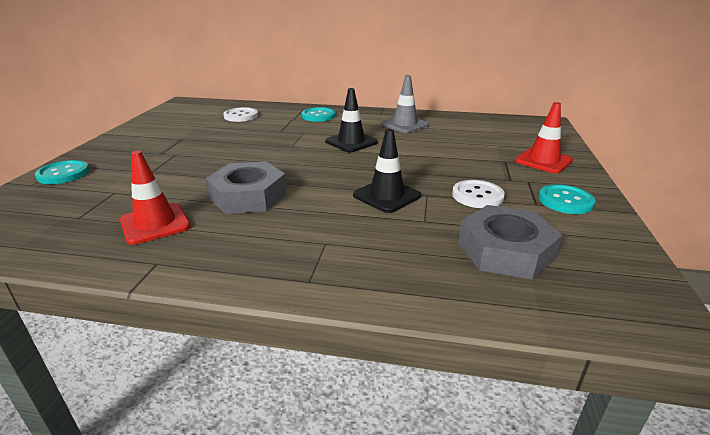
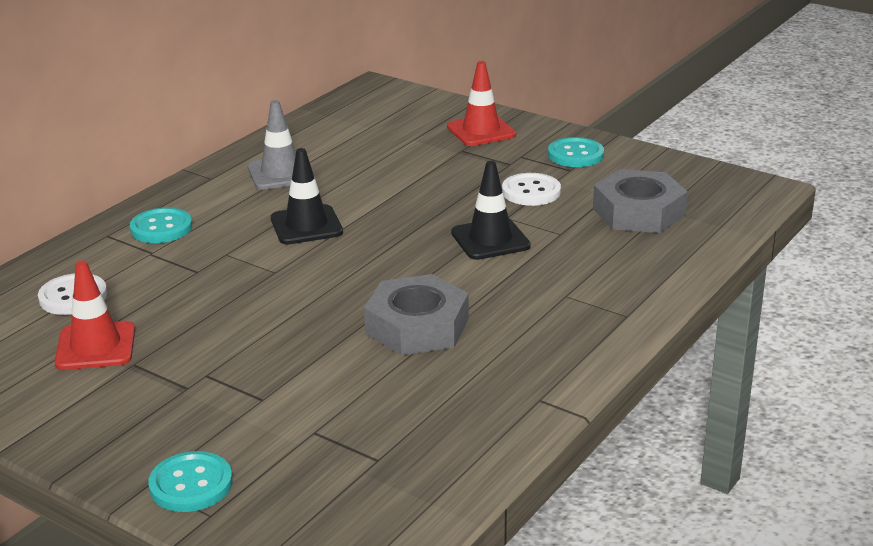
camera: 65 degrees left, 0 degrees up
red traffic cone [120,151,191,245] -> red traffic cone moved to [54,261,135,370]

